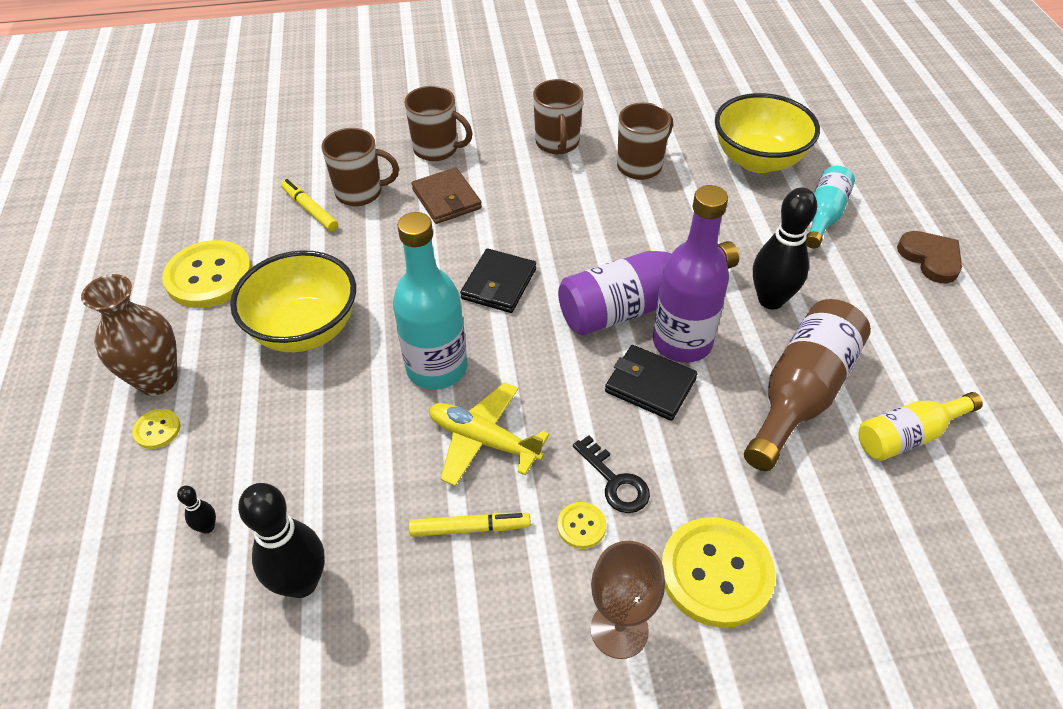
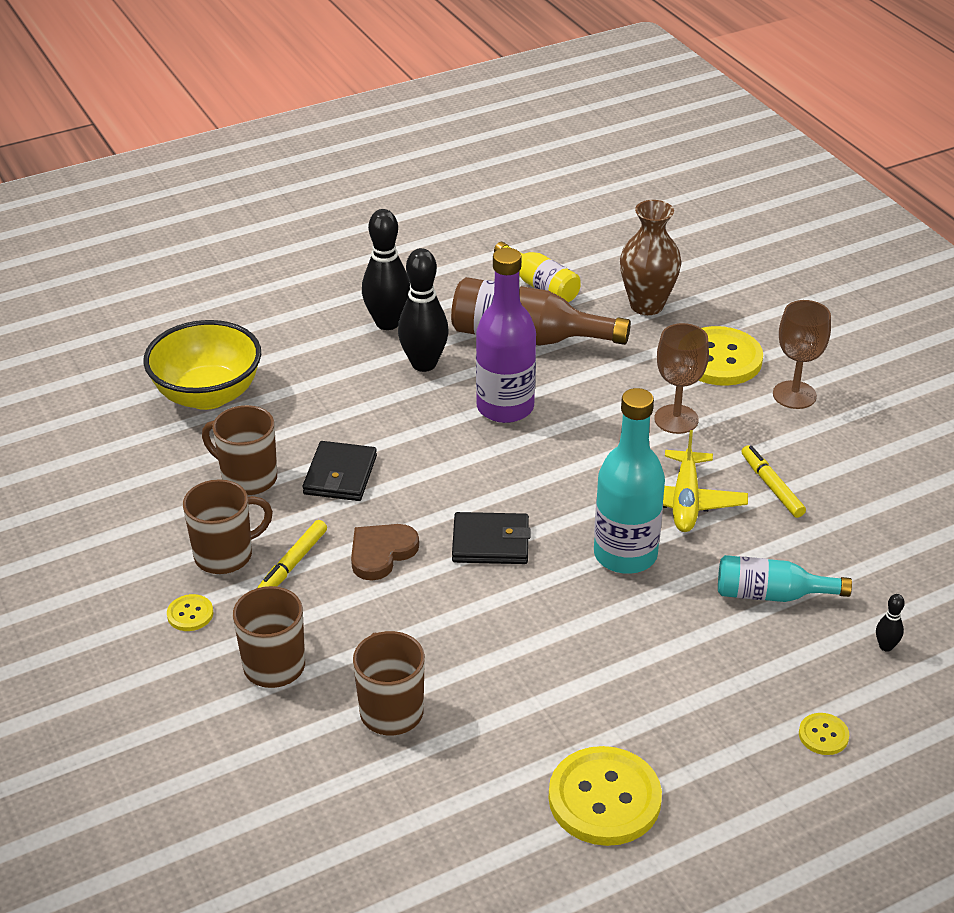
camera: 110 degrees left, 10 degrees down
brown vase [81,274,178,396] -> brown vase moved to [620,200,681,315]
yellow bowl [230,250,356,352] -> none
black bowling pin [238,483,325,598] -> black bowling pin moved to [362,209,410,330]
yellow marker [281,179,338,231] -> yellow marker moved to [257,520,327,588]
brown wallet [412,167,482,224] -> none
yellow button [557,502,606,549] -> yellow button moved to [167,594,213,631]
purple bottle [558,241,739,336] -> none
black key [573,435,650,513] -> brown goblet [654,323,709,434]
black wallet [605,345,697,421] -> black wallet moved to [302,441,377,501]
turquoise bottle [806,166,855,249] -> turquoise bottle moved to [718,555,852,602]
brown heart [897,231,962,283] -> brown heart moved to [351,524,419,581]

